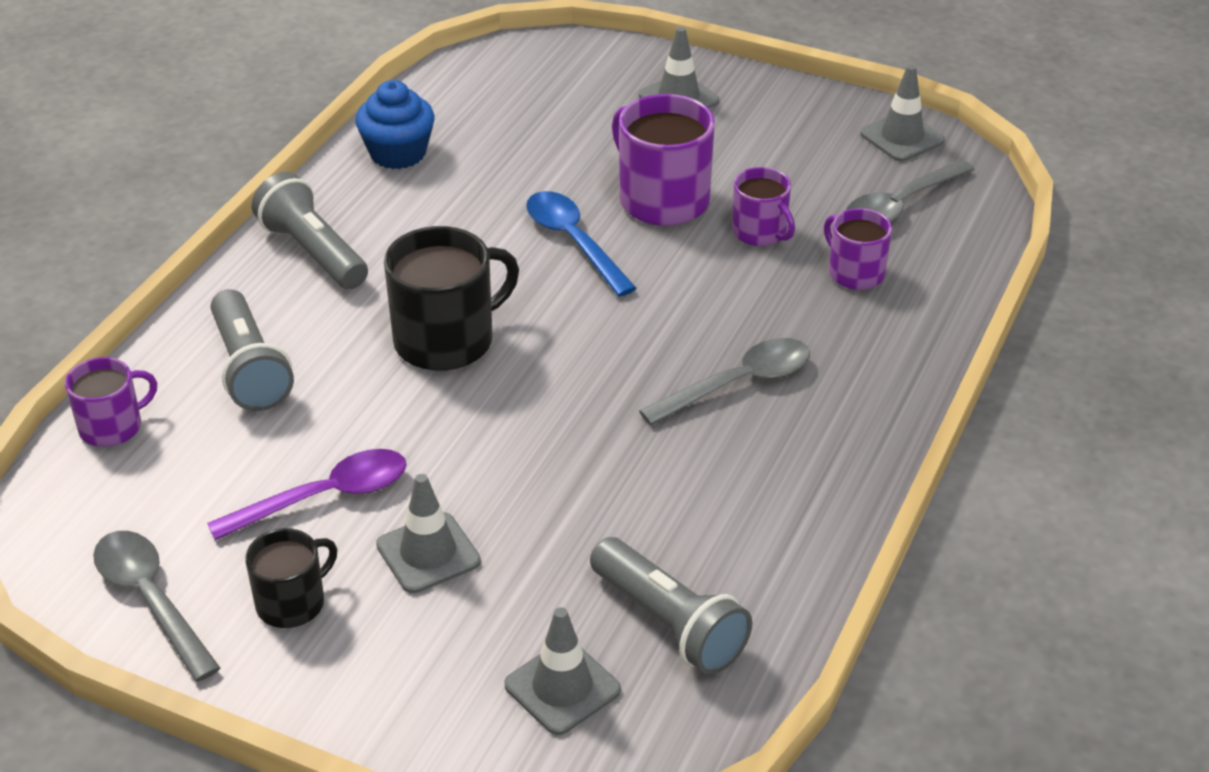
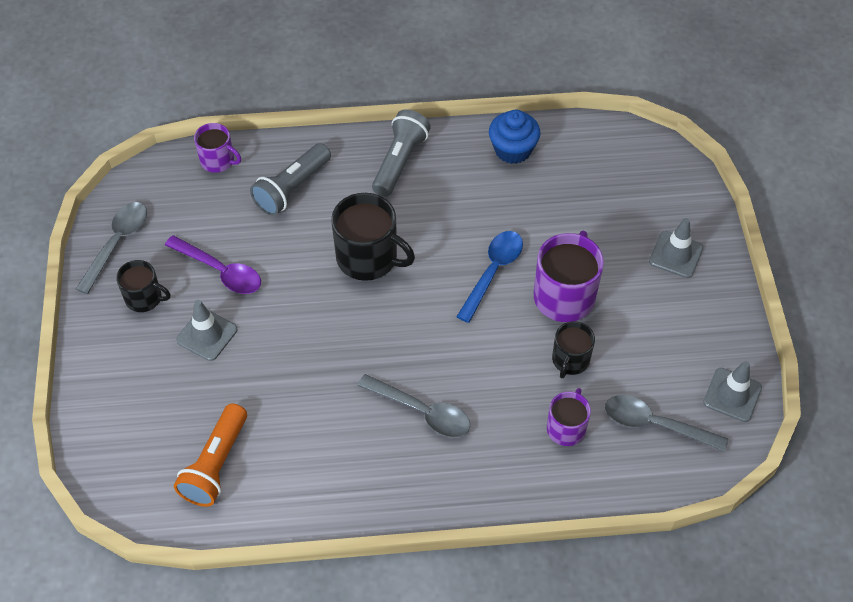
camera: 60 degrees right, 15 degrees up
grey traffic cone [504,607,621,735] -> none
grey flashlight [590,537,752,675] -> orange flashlight [174,403,247,507]
purple mug [732,167,795,246] -> black mug [552,321,595,378]

